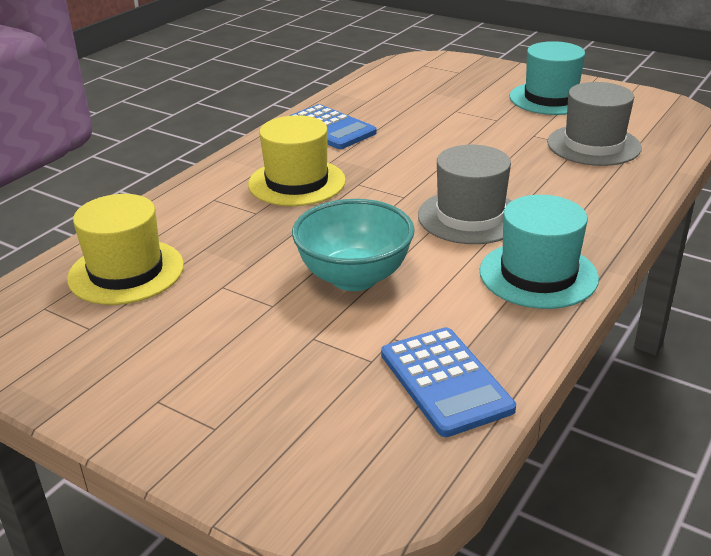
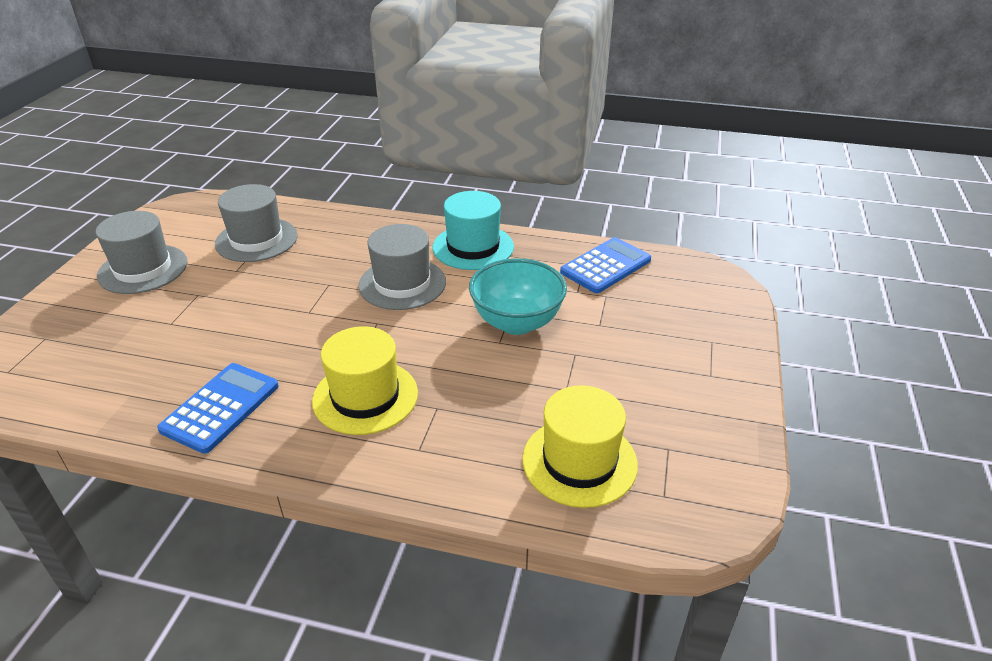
camera: 110 degrees left, 5 degrees up
turquoise hat [510,41,585,115] -> grey hat [96,211,188,294]

